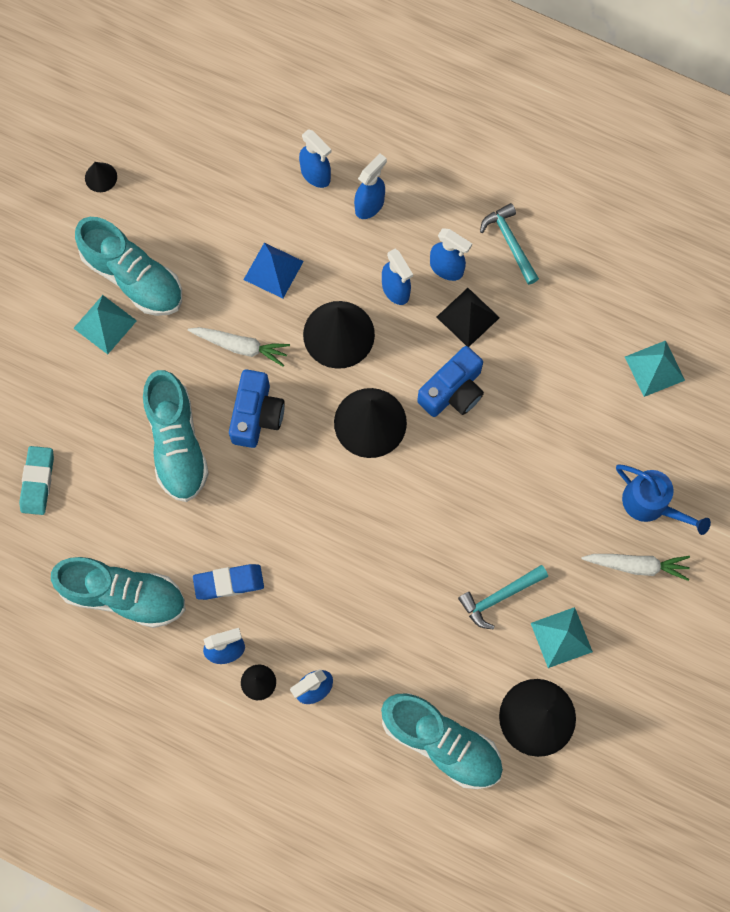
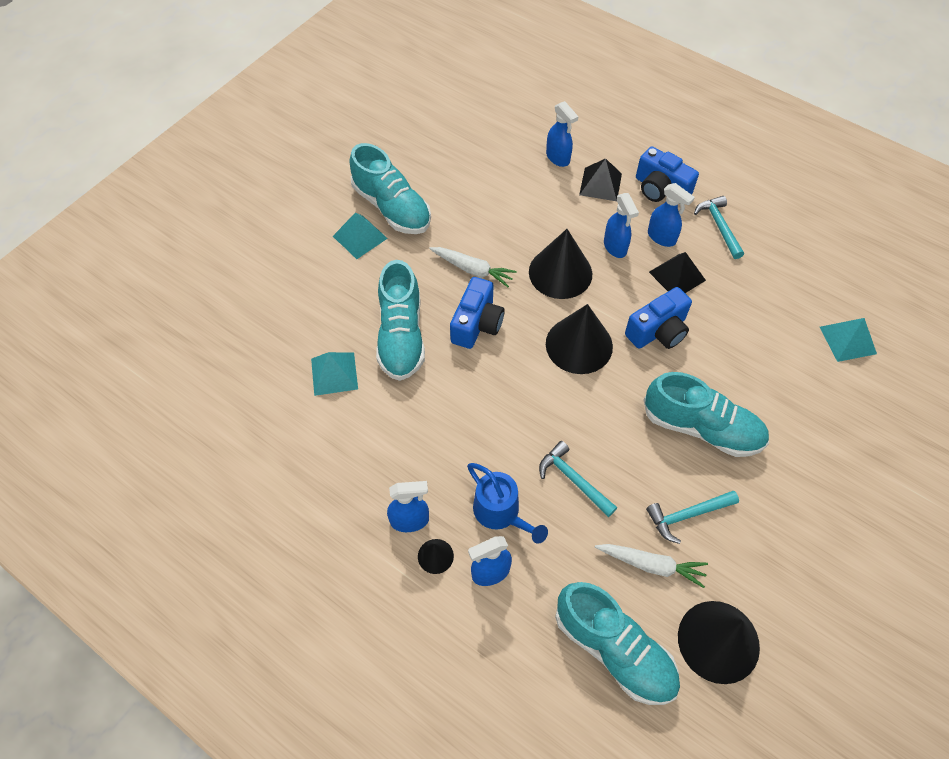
camera: 10 degrees right, 15 degrees down
turquoise eraser [19,446,54,515] -> none
turquoise shoe [51,557,186,628] -> turquoise shoe moved to [643,372,769,457]
black cone [85,162,117,192] -> none
blue eraser [193,564,264,600] -> none
blue pyramid [244,243,304,298] -> none
blue spray bottle [354,153,387,219] -> black pyramid [579,158,622,201]
turquoise pyramid [531,607,593,668] -> turquoise pyramid moved to [311,352,358,396]
white carrot [581,554,690,581] -> white carrot moved to [595,544,708,588]
blue watering can [616,464,711,535] -> blue watering can moved to [467,463,548,544]
none -> turquoise hammer [539,441,617,517]
none -> blue camera [636,146,699,204]

